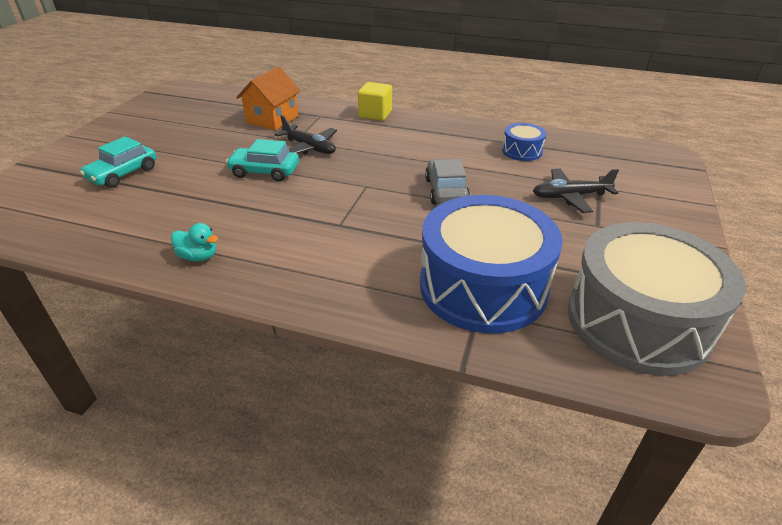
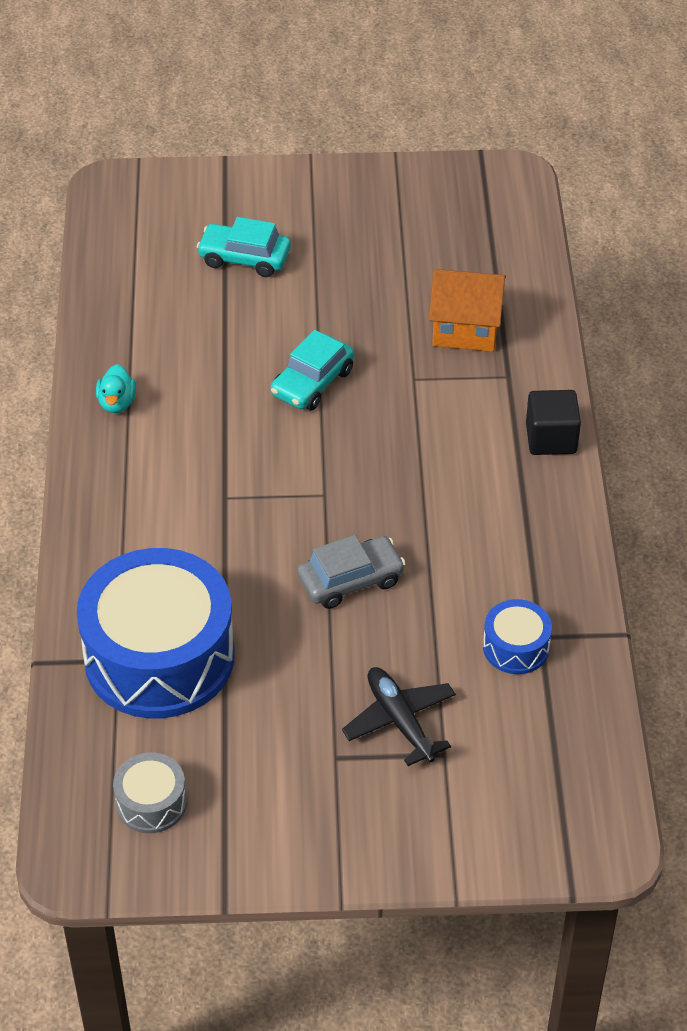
camera: 70 degrees right, 10 degrees up
turquoise car [226,139,299,182] -> turquoise car turned 135 degrees counterclockwise [271,330,354,410]
black plane [275,115,337,155] -> none
yellow cube [358,82,392,121] -> black cube [526,390,581,455]
grey drum [568,222,746,376] -> grey drum [113,752,187,833], size x0.44

